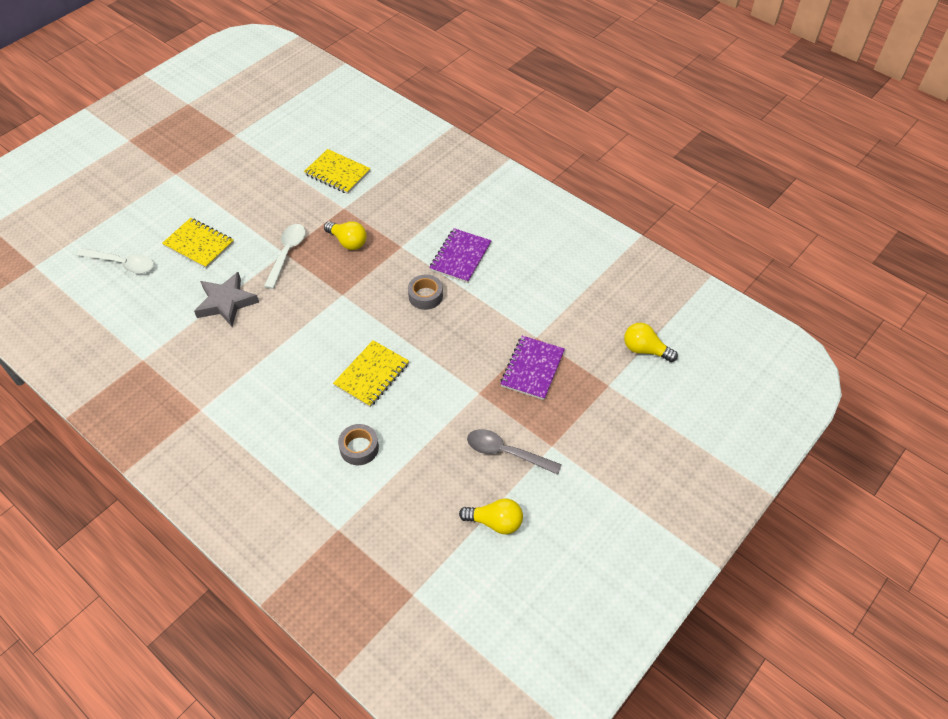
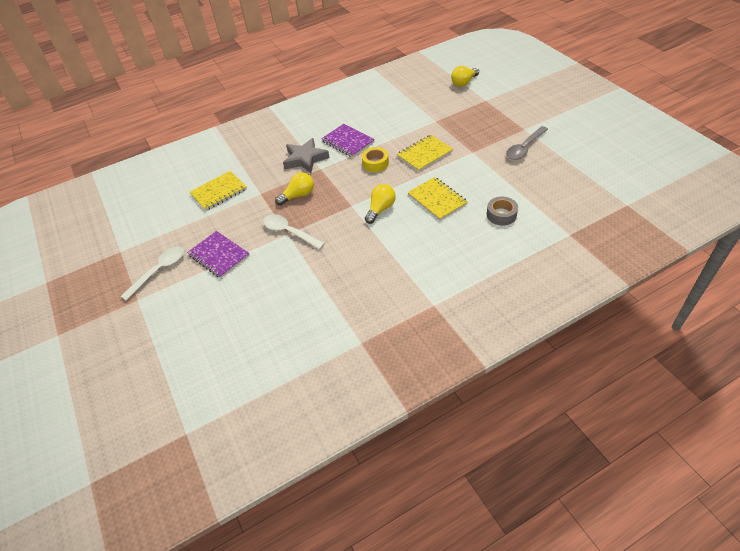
camera: 65 degrees left, 5 degrees down
white spoon [77,248,154,273] -> white spoon moved to [121,246,184,301]
yellow notebook [162,218,234,269] -> yellow notebook moved to [397,135,453,172]
grey star [194,272,259,327] -> grey star moved to [283,138,330,173]
grey tape [408,275,443,310] -> yellow tape [362,147,389,172]
yellow light bulb [459,498,523,534] -> yellow light bulb moved to [365,184,396,224]
purple notebook [500,336,565,400] -> purple notebook moved to [187,231,250,278]

